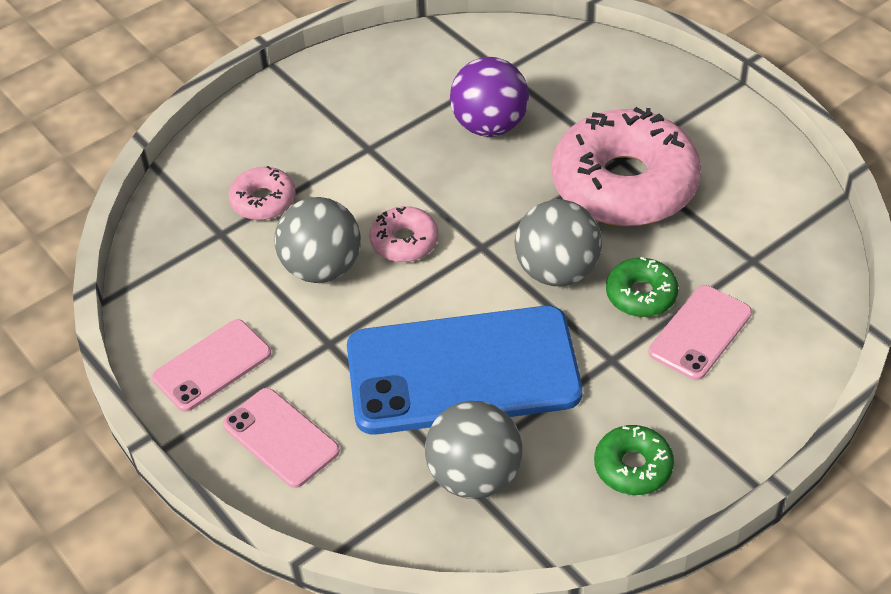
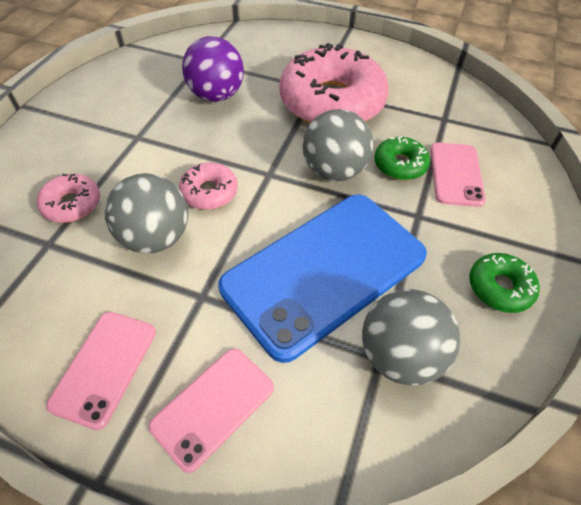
camera: 35 degrees left, 5 degrees up
pink phone [223,388,340,488] -> pink phone turned 60 degrees counterclockwise [149,348,274,473]

